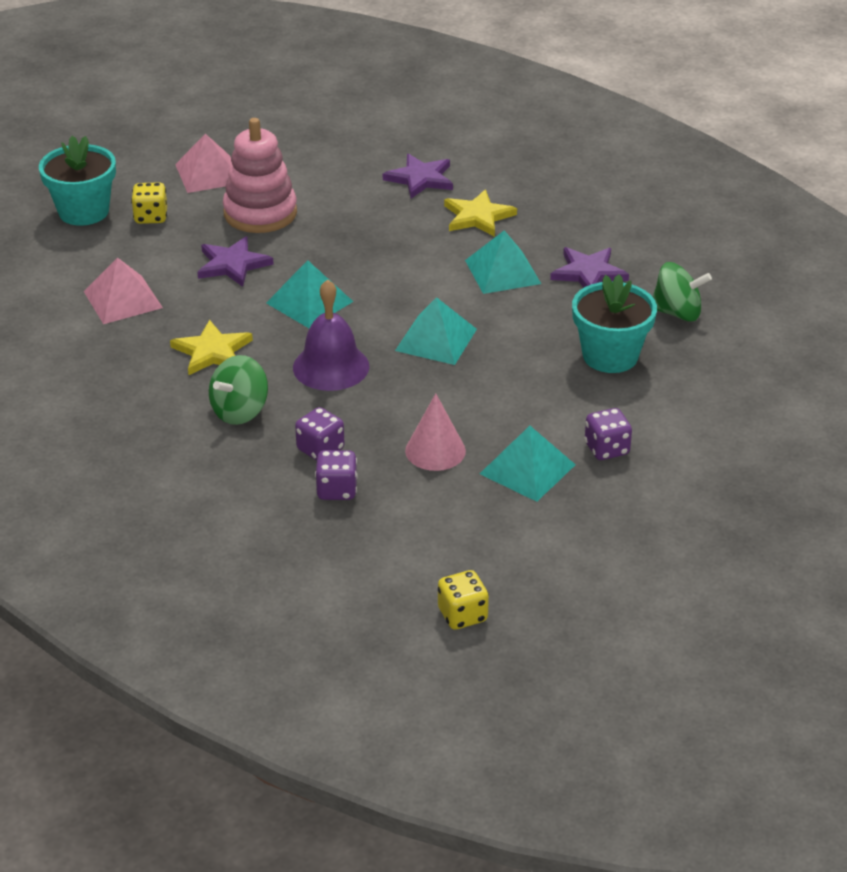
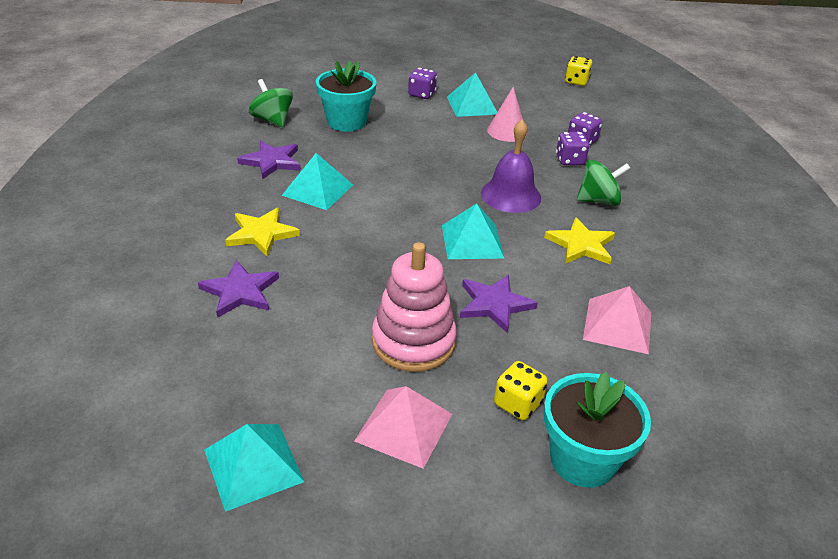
camera: 140 degrees left, 0 degrees up
turquoise pyramid [395,297,477,365] -> turquoise pyramid moved to [204,424,304,512]

